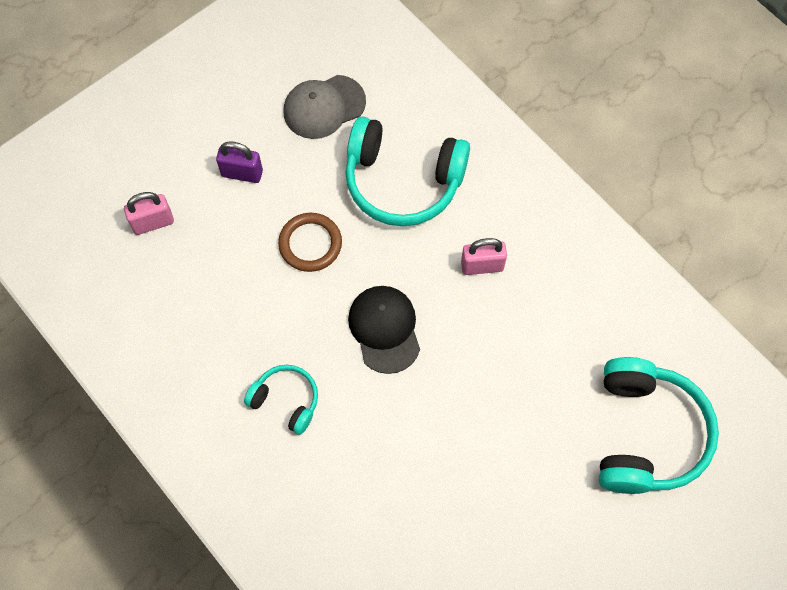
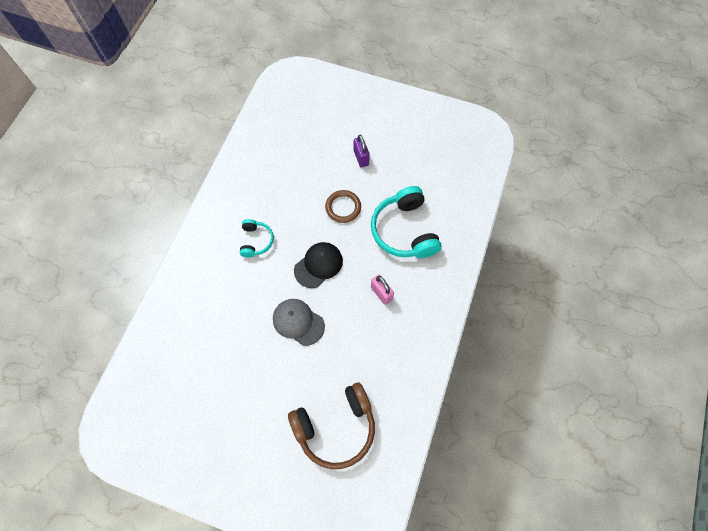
camera: 60 degrees right, 0 degrees up
pink padlock [124,192,174,235] -> none
grey cap [283,75,366,139] -> grey cap moved to [273,299,325,346]
turquoise headphones [599,357,719,494] -> brown headphones [288,382,375,469]

